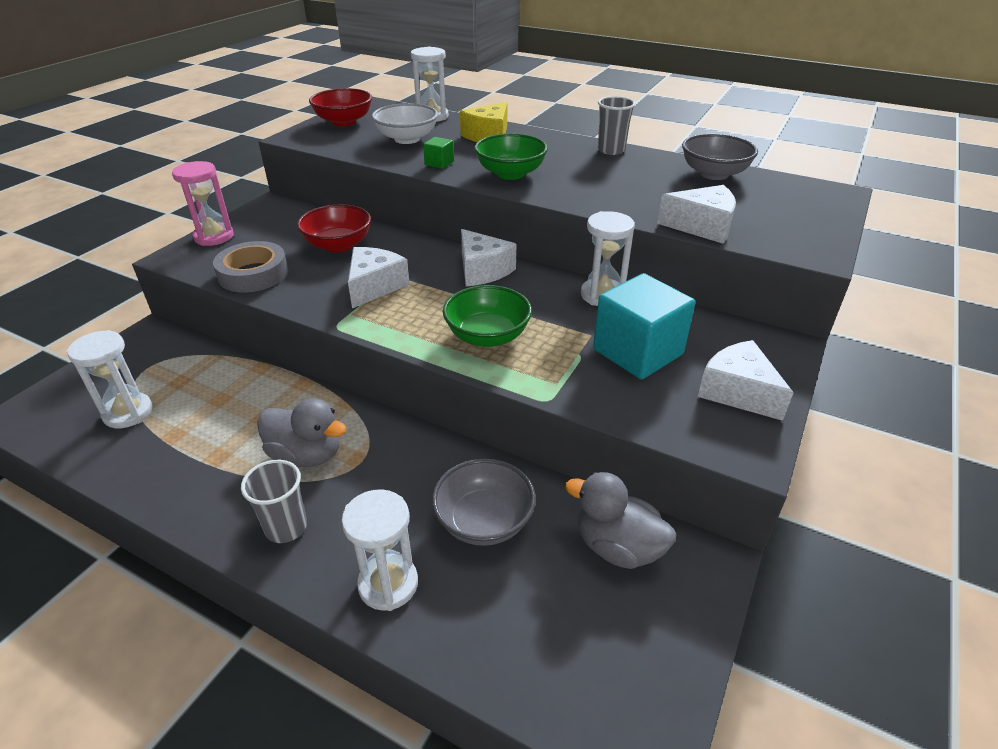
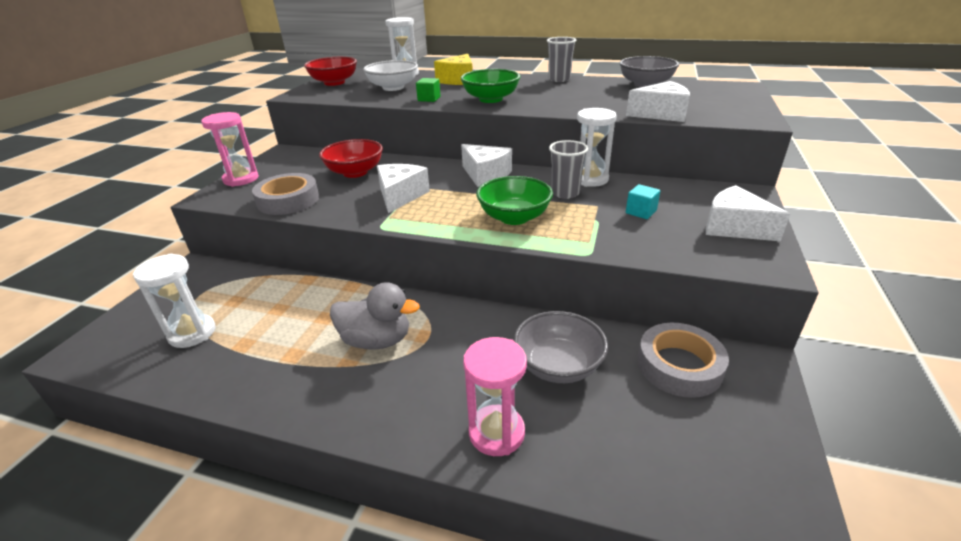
camera: 10 degrees left, 5 degrees down
grey cup [241,460,307,543] -> grey cup moved to [549,140,588,199]
white hourglass [342,489,418,611] -> pink hourglass [463,337,527,456]
grey duck [565,472,676,569] -> grey tape [637,323,729,398]
turquoise cube [593,273,695,379] -> turquoise cube [626,184,660,219], size x0.43

